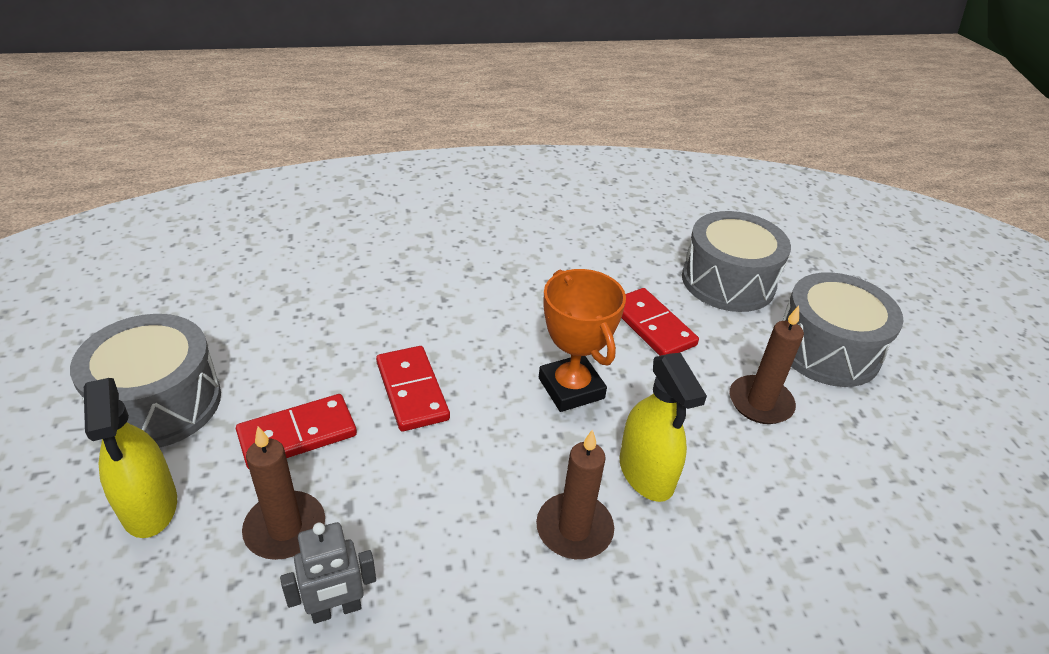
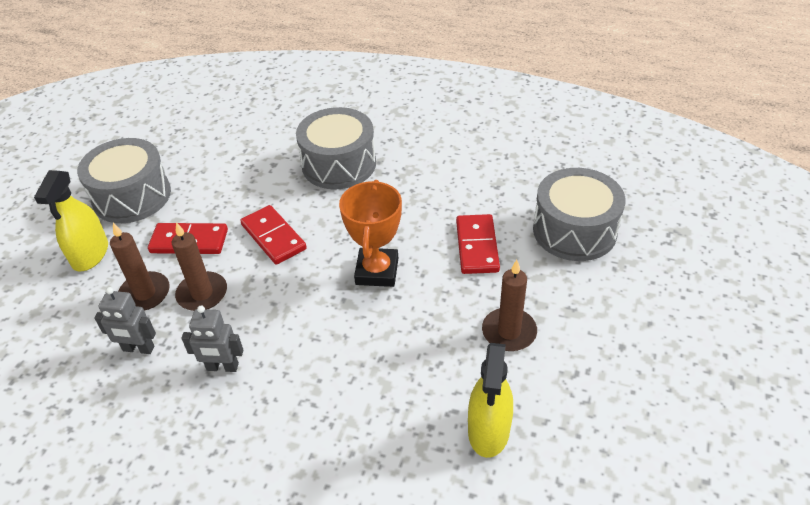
camera: 35 degrees right, 5 degrees up
red domino [376,346,450,431] -> red domino turned 45 degrees counterclockwise [240,205,307,265]
brown candle [536,429,614,559] -> brown candle moved to [172,222,227,311]
yellow spray bottle [619,353,707,502] -> yellow spray bottle moved to [468,343,513,458]
grey drum [783,272,904,387] -> grey drum moved to [296,107,376,189]
none -> grey robot [181,305,243,372]

